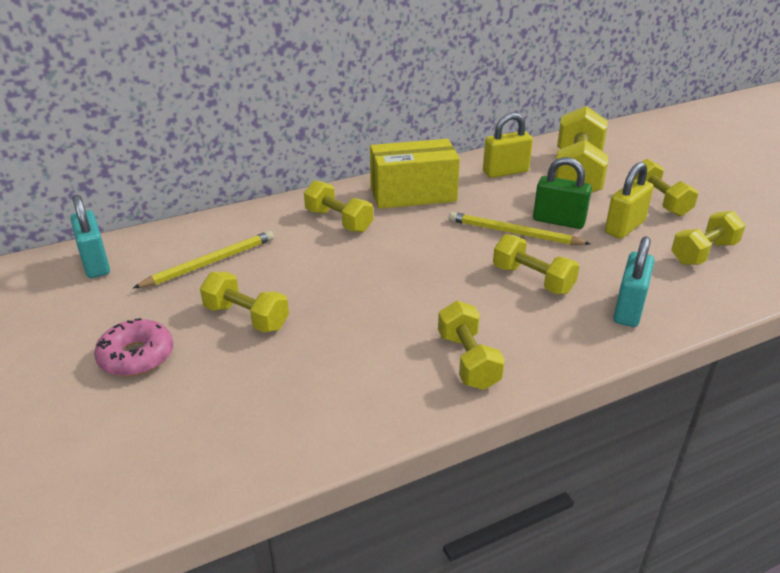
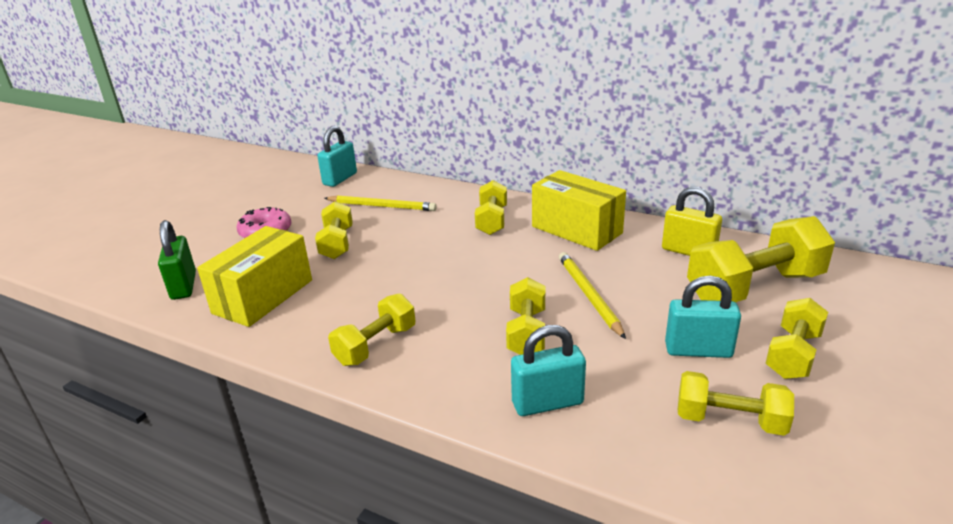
camera: 55 degrees right, 5 degrees down
green padlock [533,157,592,229] -> green padlock moved to [158,220,196,300]
yellow padlock [605,162,654,239] -> turquoise padlock [665,276,741,358]
none -> yellow box [197,226,312,327]

